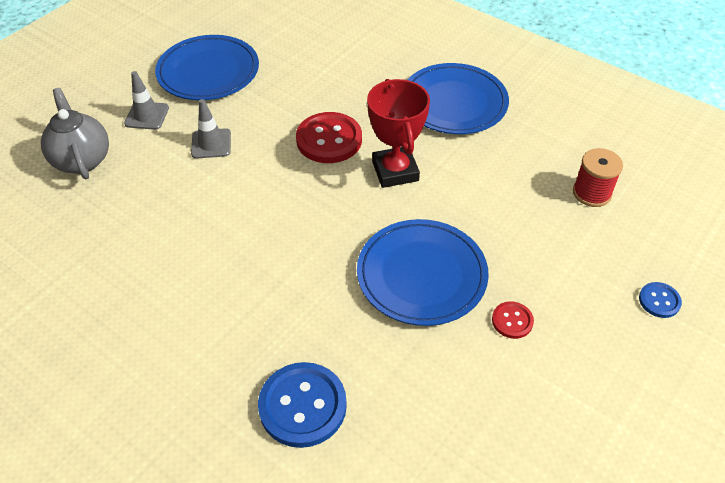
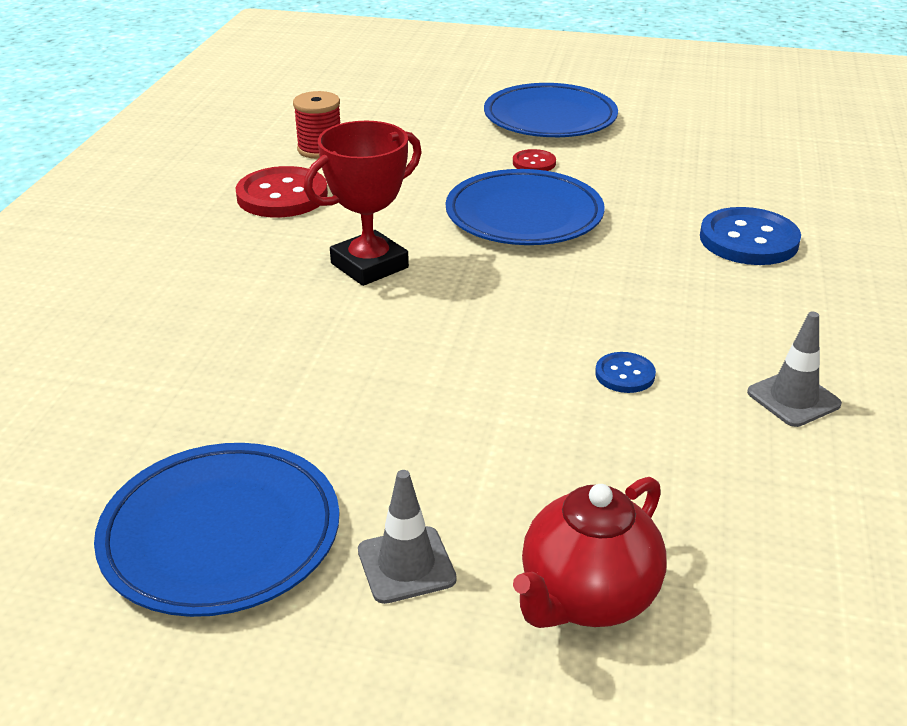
camera: 115 degrees left, 15 degrees down
grey teapot [41,88,109,179] -> red teapot [513,477,667,628]
grey traffic cone [191,99,231,159] -> grey traffic cone moved to [747,311,842,427]
red button [296,112,362,163] -> red button moved to [236,166,328,217]
blue plate [408,63,509,134] -> blue plate moved to [484,83,618,137]
blue button [639,282,682,318] -> blue button moved to [595,352,656,393]

